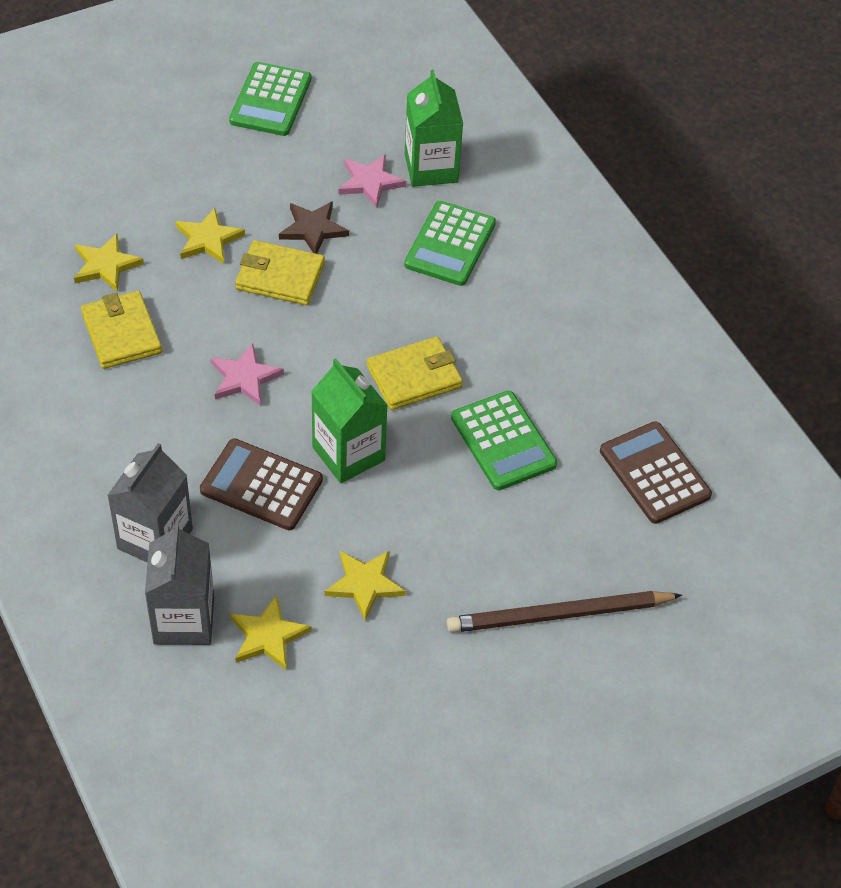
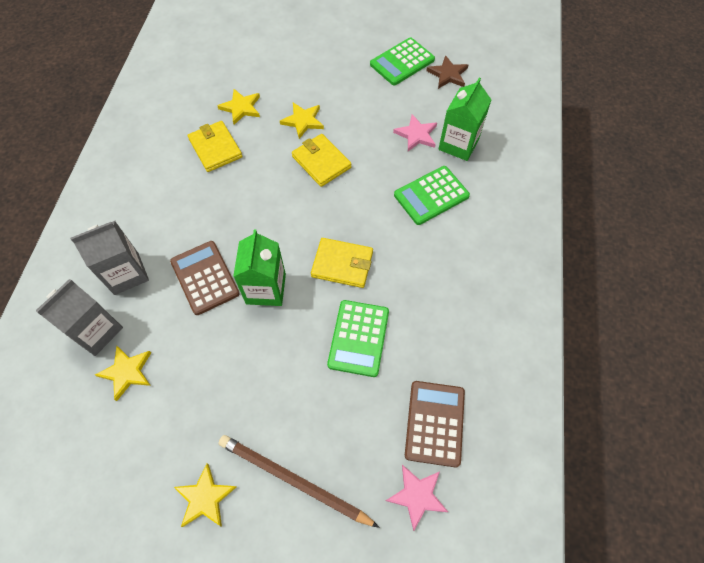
camera: 40 degrees right, 10 degrees up
yellow wallet [81,291,162,369] -> yellow wallet turned 45 degrees counterclockwise [188,121,243,172]
pink star [211,343,284,406] -> pink star moved to [386,465,448,531]
brown star [279,201,349,254] -> brown star moved to [426,55,468,89]
yellow star [324,551,406,621] -> yellow star moved to [174,463,236,527]

